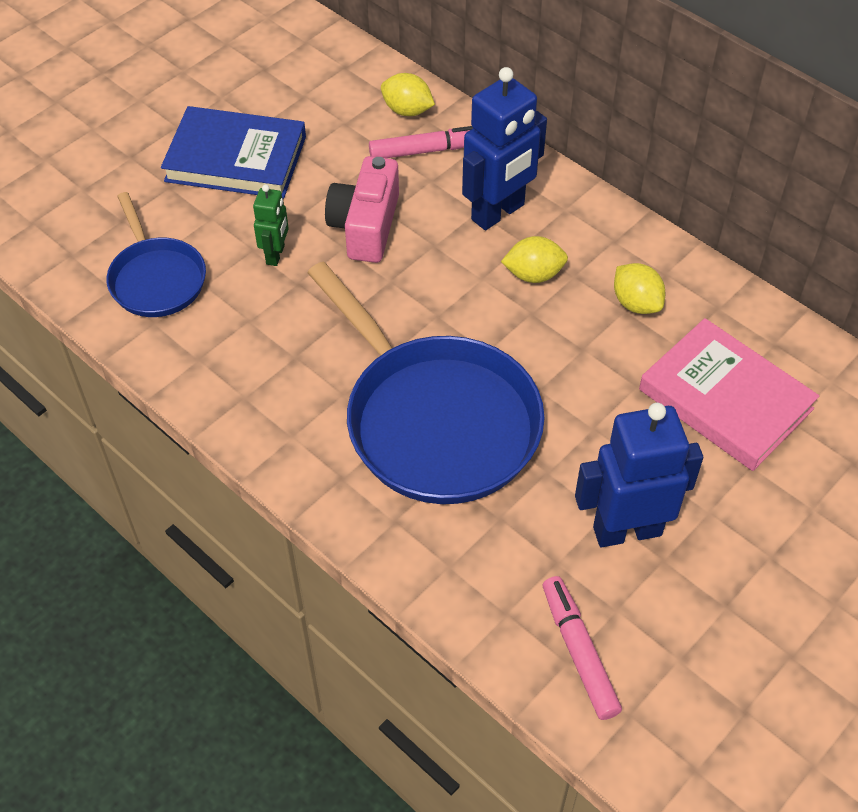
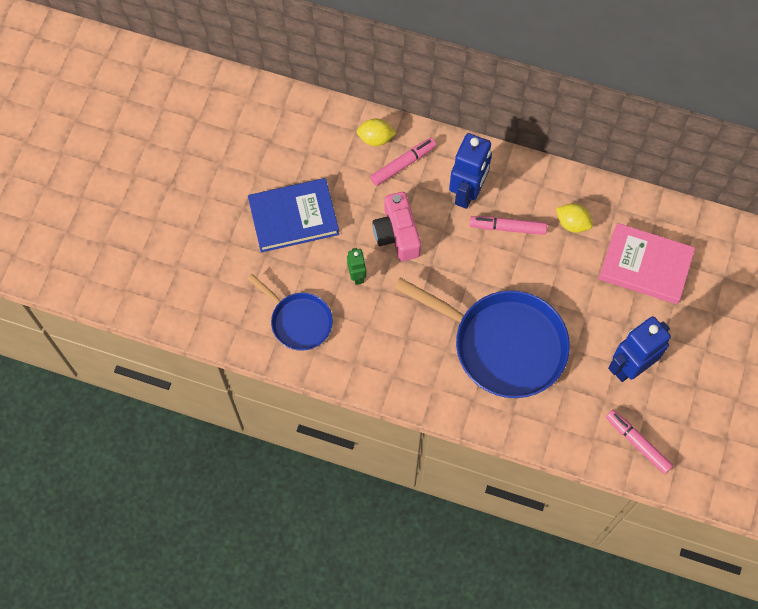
camera: 25 degrees left, 15 degrees up
yellow lemon [501,236,568,283] -> pink marker [470,216,547,235]

